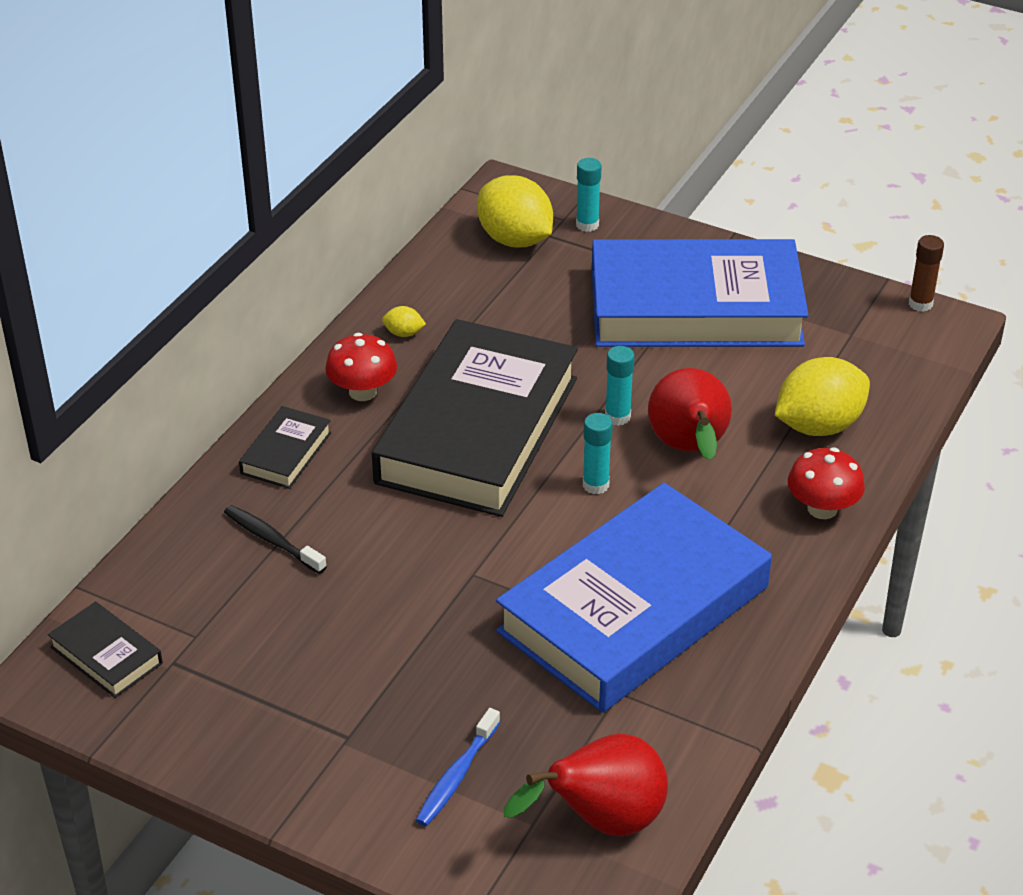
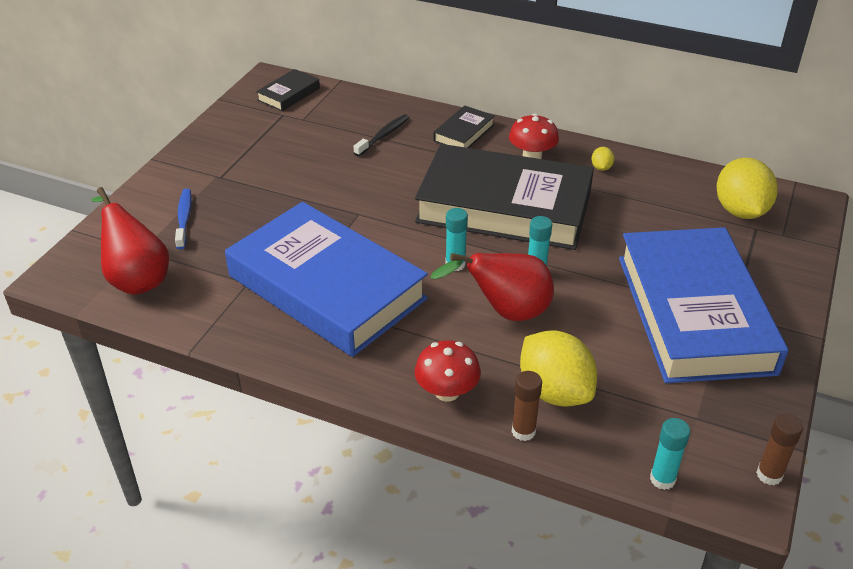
camera: 85 degrees right, 0 degrees up
black book [239,406,332,489] -> black book turned 75 degrees counterclockwise [433,105,495,148]
blue toothbrush [416,708,500,827] -> blue toothbrush turned 60 degrees clockwise [175,188,192,249]
yellow lemon [477,175,553,247] -> yellow lemon turned 45 degrees counterclockwise [717,158,778,219]
turquoise glue stick [576,158,602,232] -> turquoise glue stick moved to [650,418,690,490]
none -> brown glue stick [512,371,542,441]

